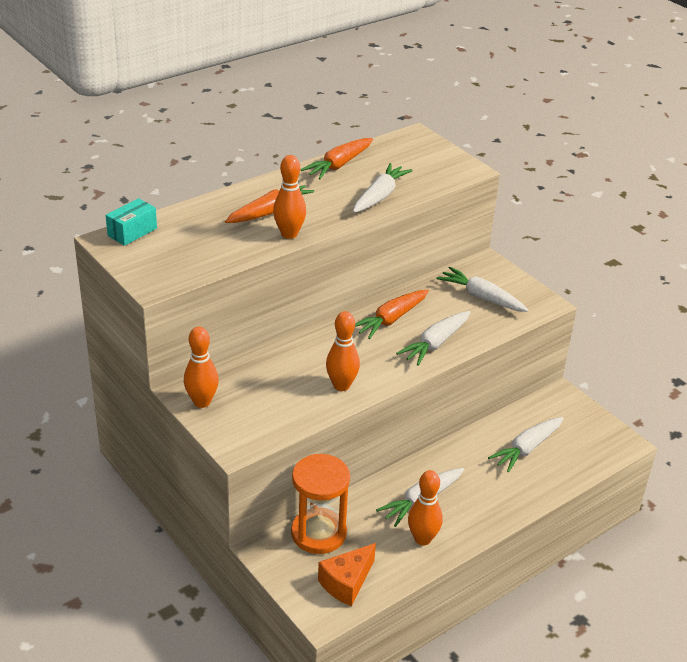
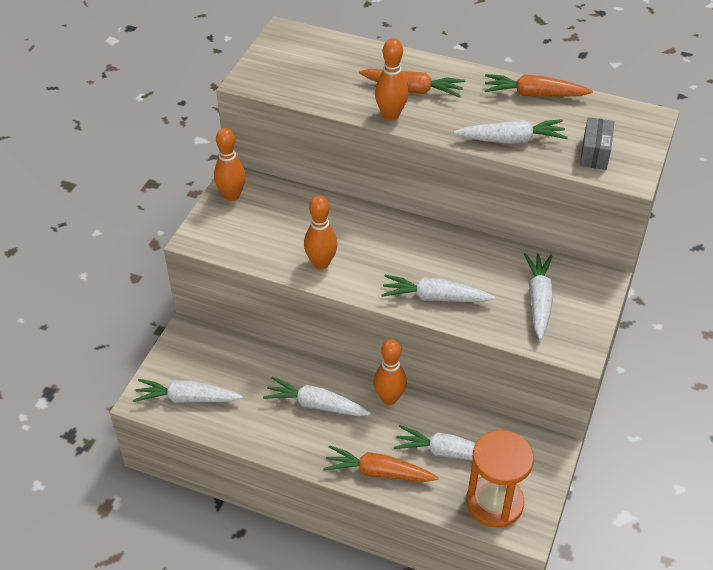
camera: 60 degrees right, 10 degrees up
turquoise box [106,198,157,246] -> none
orange hourglass [291,454,350,554] -> orange hourglass moved to [466,430,534,528]
orange cheese [318,543,376,606] -> white carrot [133,379,243,403]
orange carrot [355,290,429,339] -> orange carrot moved to [323,445,439,482]
orange bowling pin [408,470,442,545] -> orange bowling pin moved to [373,339,407,405]
none -> grey box [580,117,615,170]

